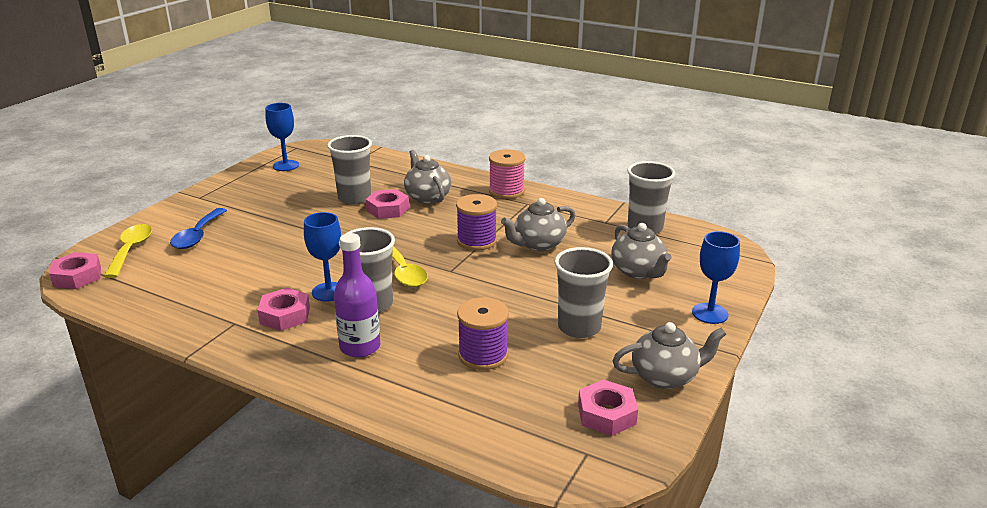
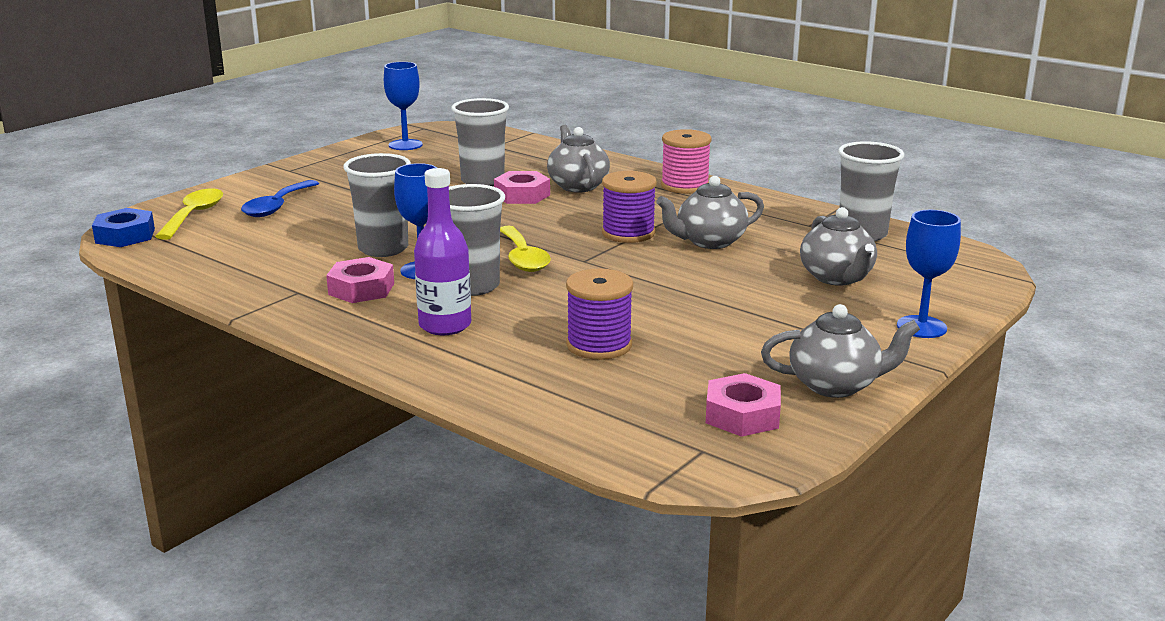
camera: 10 degrees right, 5 degrees down
pink nut [49,252,101,289] -> blue nut [92,208,155,247]
grey cup [554,247,613,338] -> grey cup moved to [343,153,411,257]

